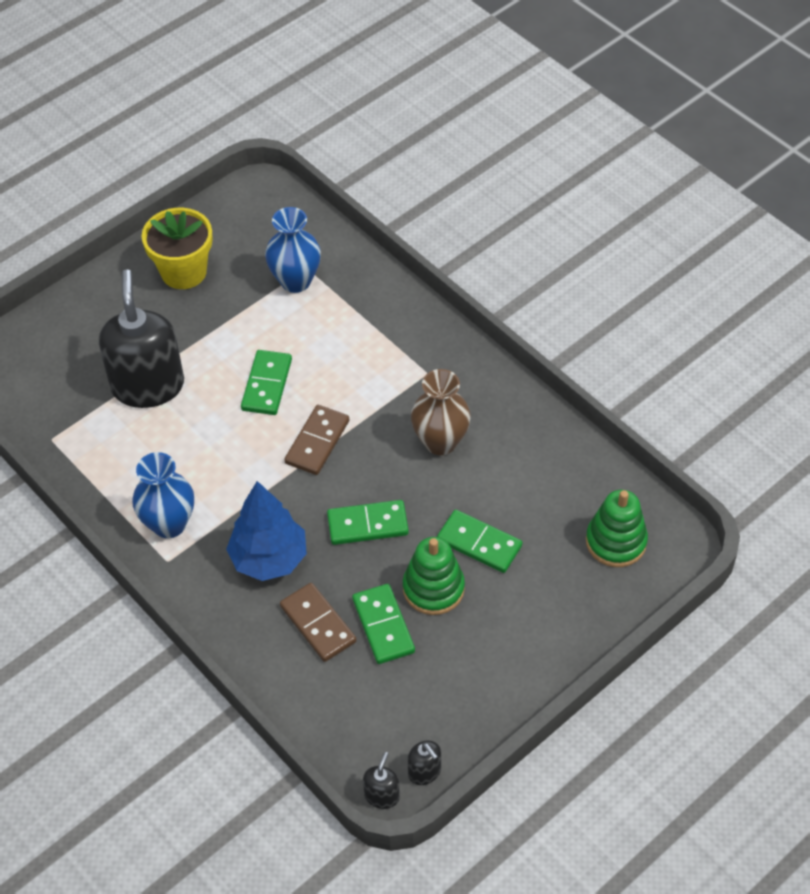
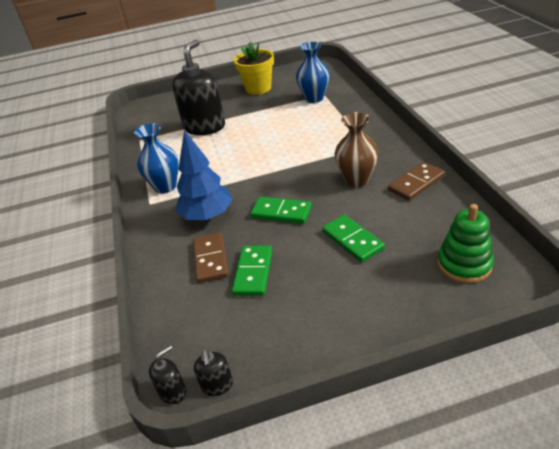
camera: 30 degrees right, 15 degrees down
green domino [241,350,292,415] -> none
brown domino [284,405,349,475] -> brown domino moved to [388,162,445,201]
green stacking toy [403,537,465,615] -> none

